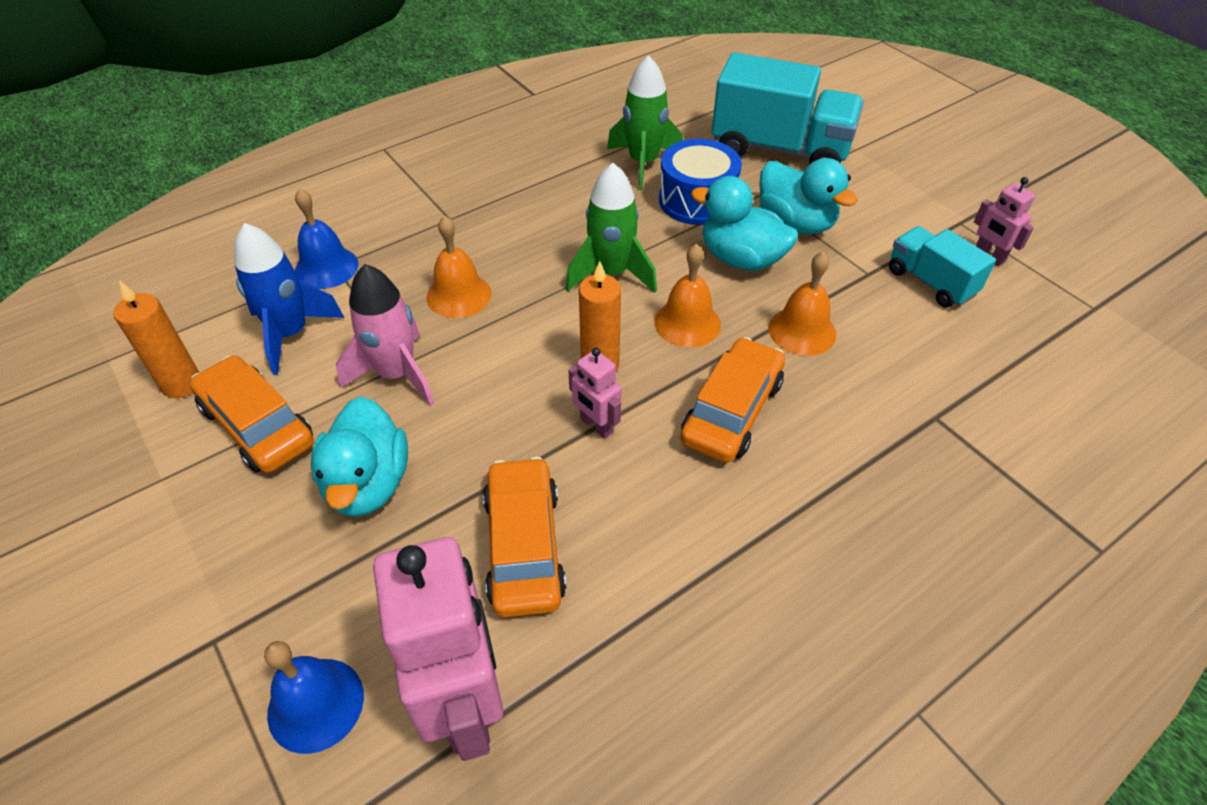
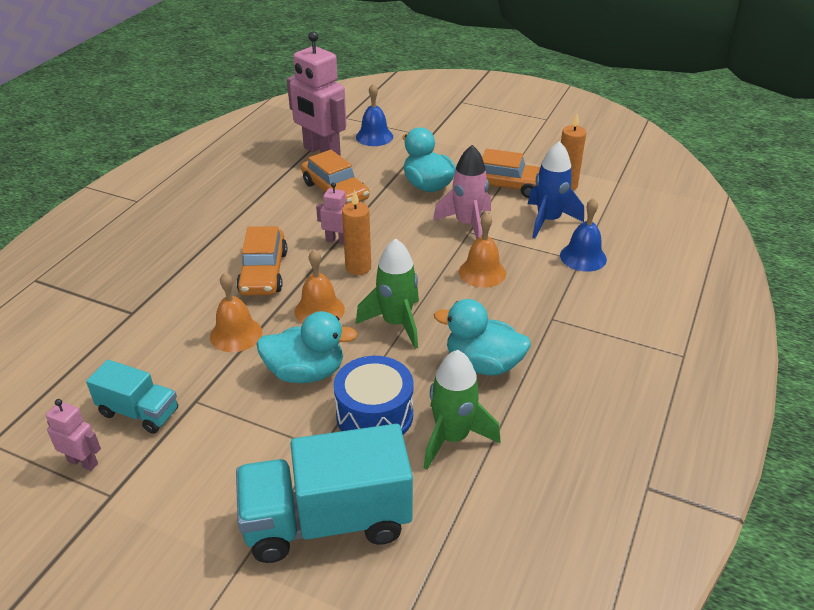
camera: 150 degrees right, 10 degrees down
turquoise duck [759,158,858,234] -> turquoise duck moved to [434,299,531,375]

